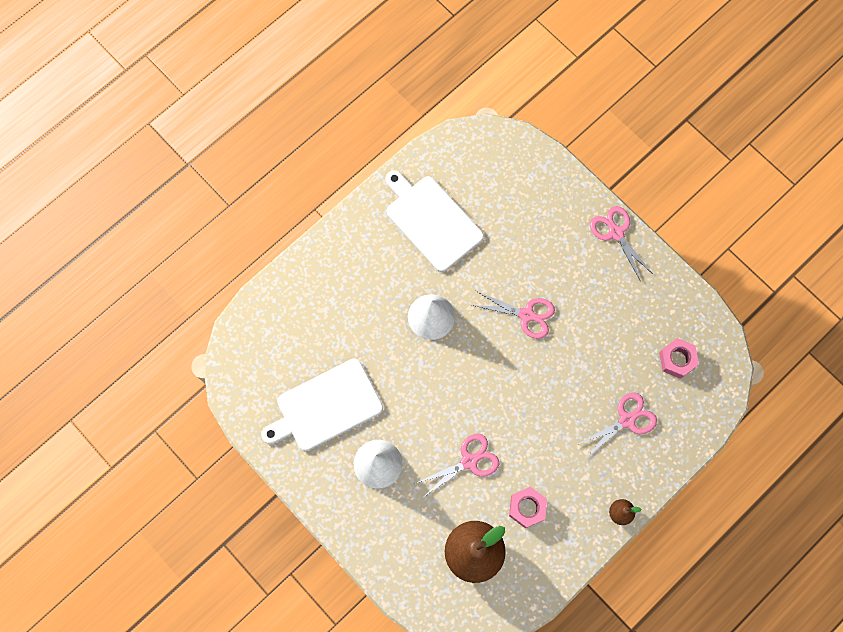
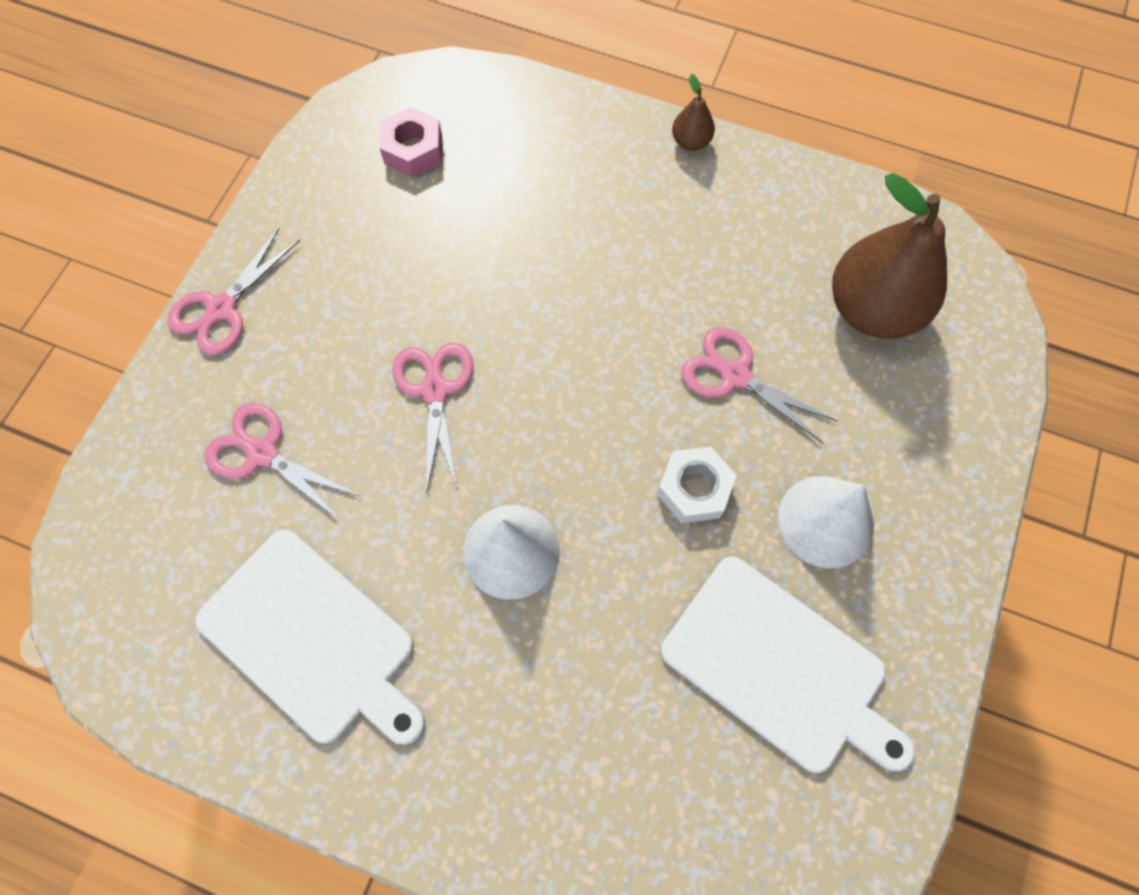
camera: 115 degrees left, 5 degrees down
white cutting board [385,170,484,272] -> white cutting board turned 75 degrees counterclockwise [195,529,425,745]
pink nut [509,487,547,528] -> none
pink scissors [576,392,657,456] -> pink scissors moved to [204,403,361,520]
none -> white nut [657,446,737,524]

